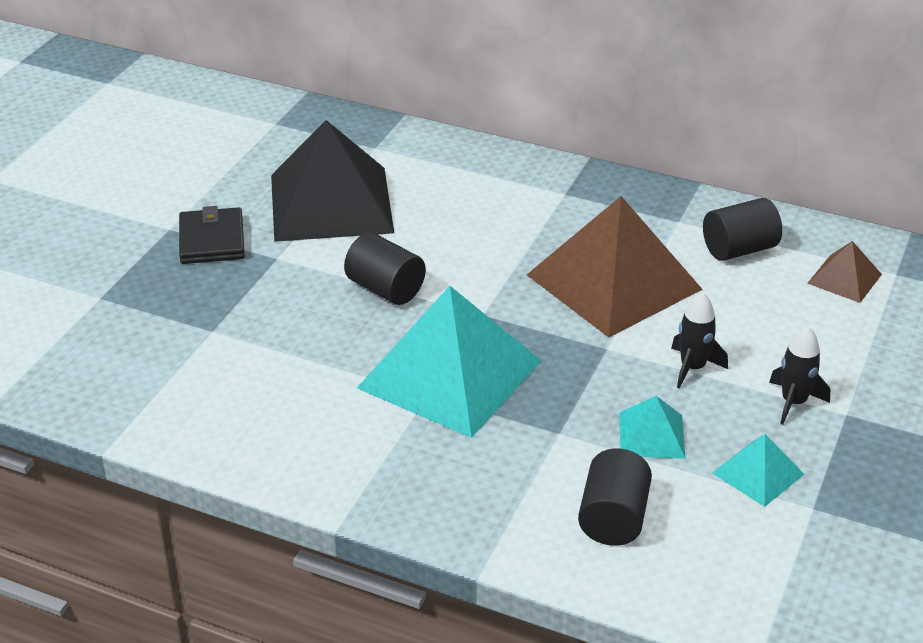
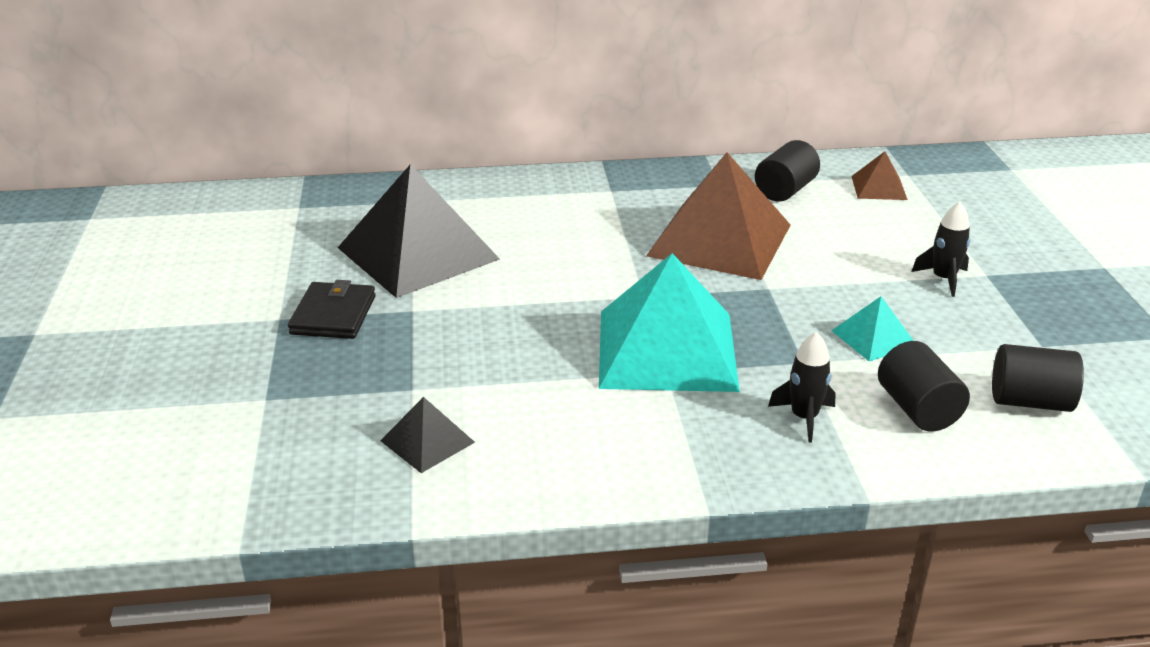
camera: 30 degrees left, 5 degrees down
black wallet [179,206,245,264] -> black wallet turned 45 degrees clockwise [288,280,376,339]
black cylinder [344,233,426,305] -> black cylinder moved to [992,344,1084,412]
black rocket [671,292,728,388] -> black rocket moved to [768,332,836,443]
turquoise pyramid [713,434,804,507] -> none
none -> black pyramid [380,397,475,473]

